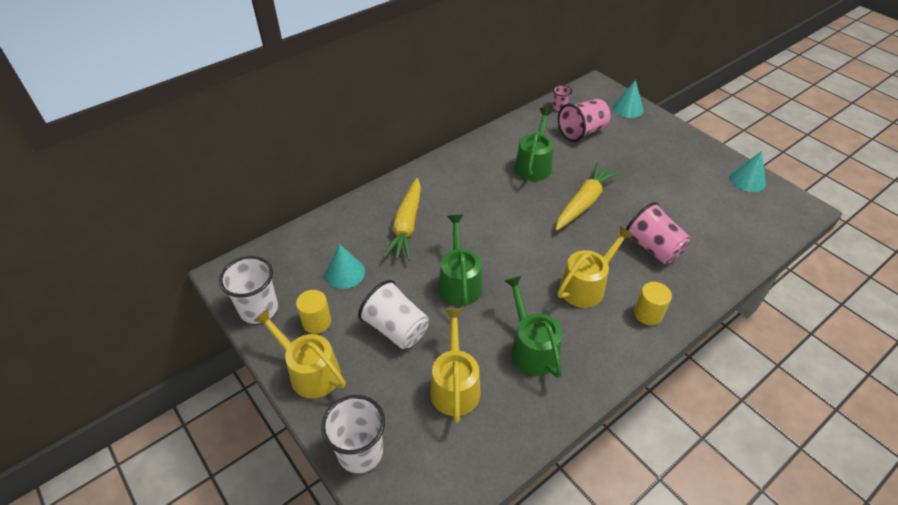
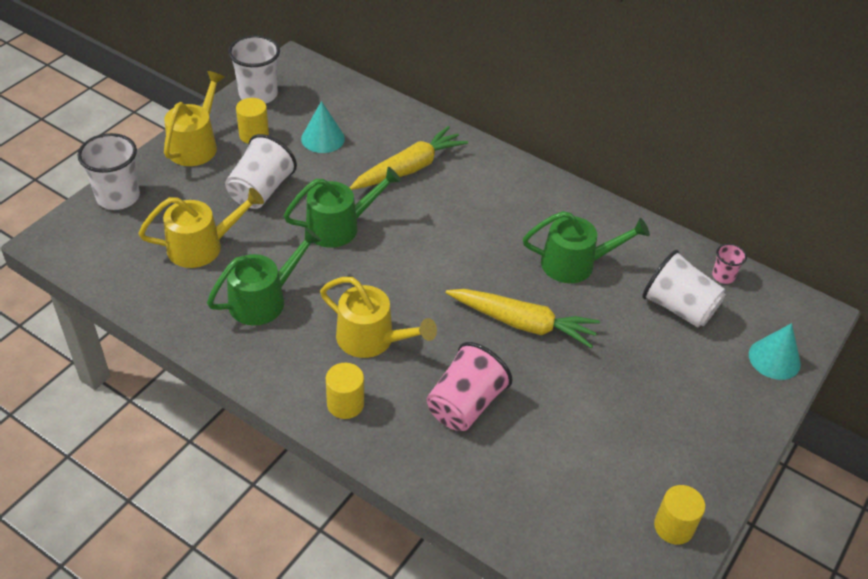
camera: 70 degrees right, 0 degrees up
yellow carrot [383,178,421,261] -> yellow carrot turned 150 degrees clockwise [350,126,468,190]
pink cup [558,99,610,142] -> white cup [642,250,726,328]
turquoise cone [729,151,766,192] -> yellow cylinder [654,485,705,545]

